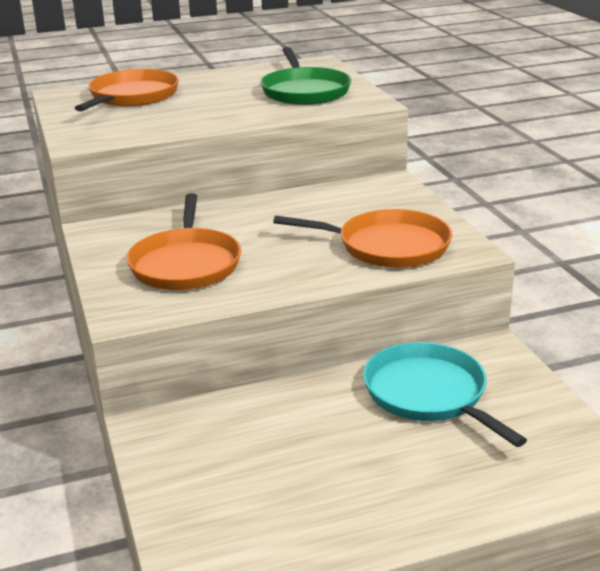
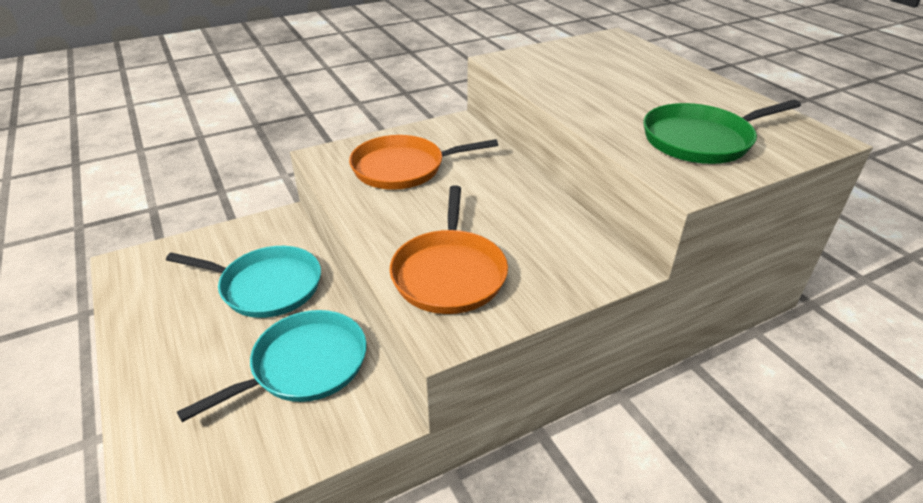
camera: 80 degrees right, 10 degrees up
orange pan [75,69,179,111] -> none
none -> turquoise pan [166,246,321,318]

